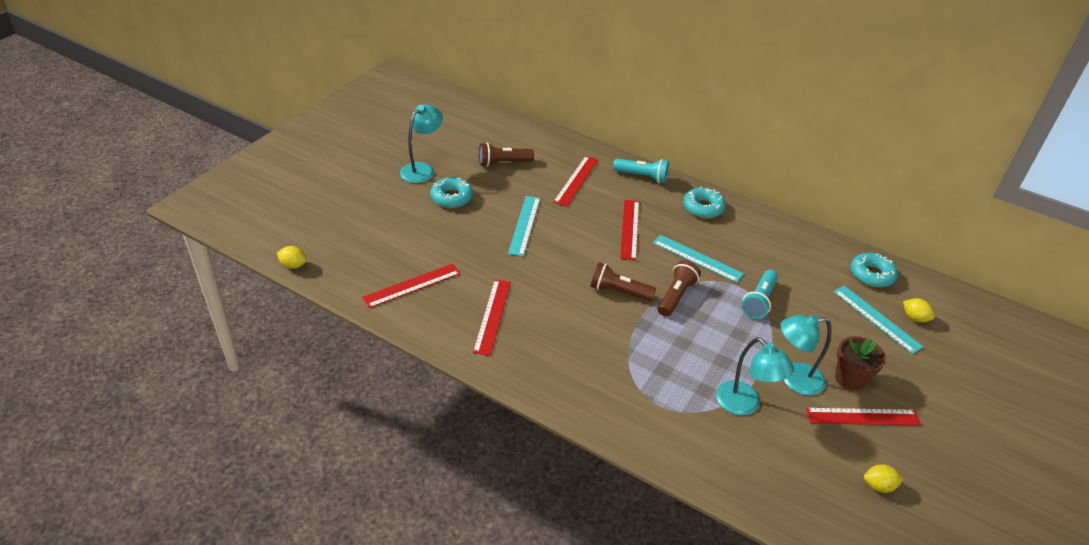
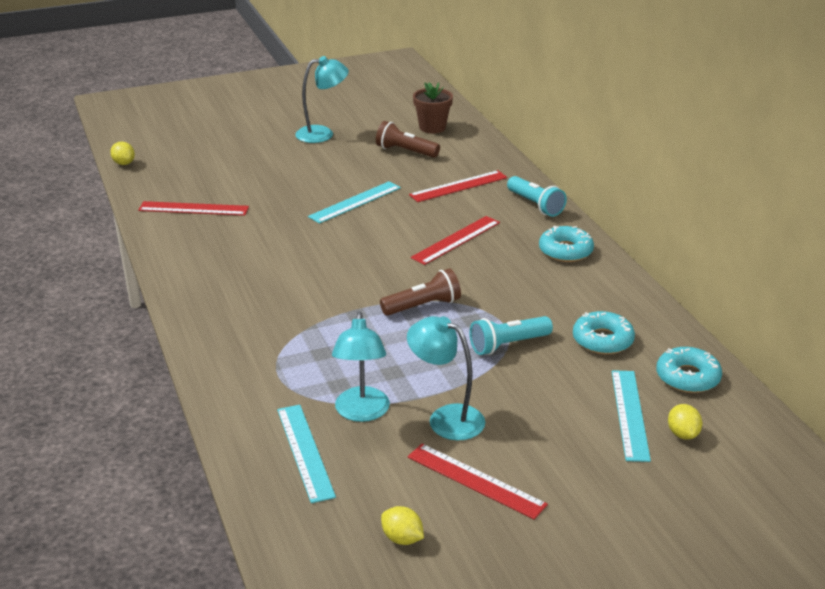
camera: 40 degrees right, 10 degrees down
turquoise donut [430,177,473,208] -> turquoise donut moved to [573,311,635,354]
red ruler [473,279,511,356] -> none
brown flashlight [590,262,656,301] -> none
turquoise ruler [653,235,744,283] -> turquoise ruler moved to [277,405,336,503]
brown flower pot [835,336,886,391] -> brown flower pot moved to [413,82,453,133]

